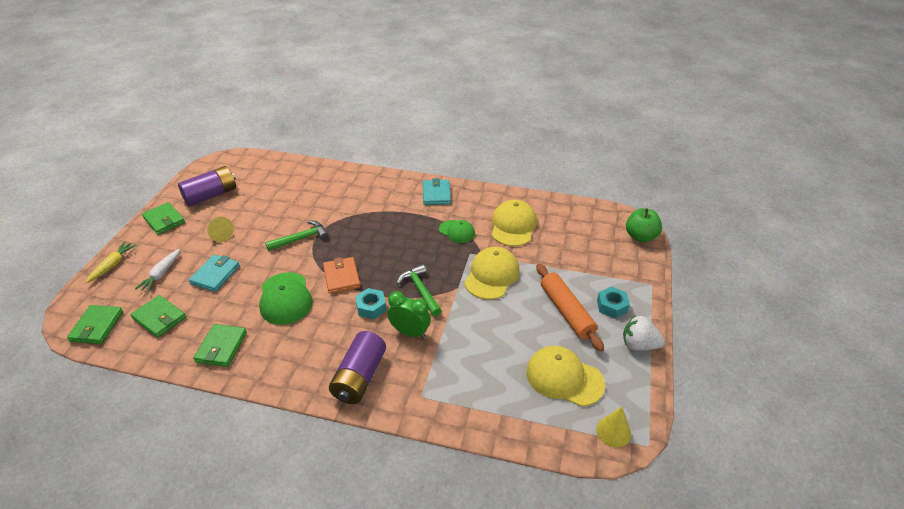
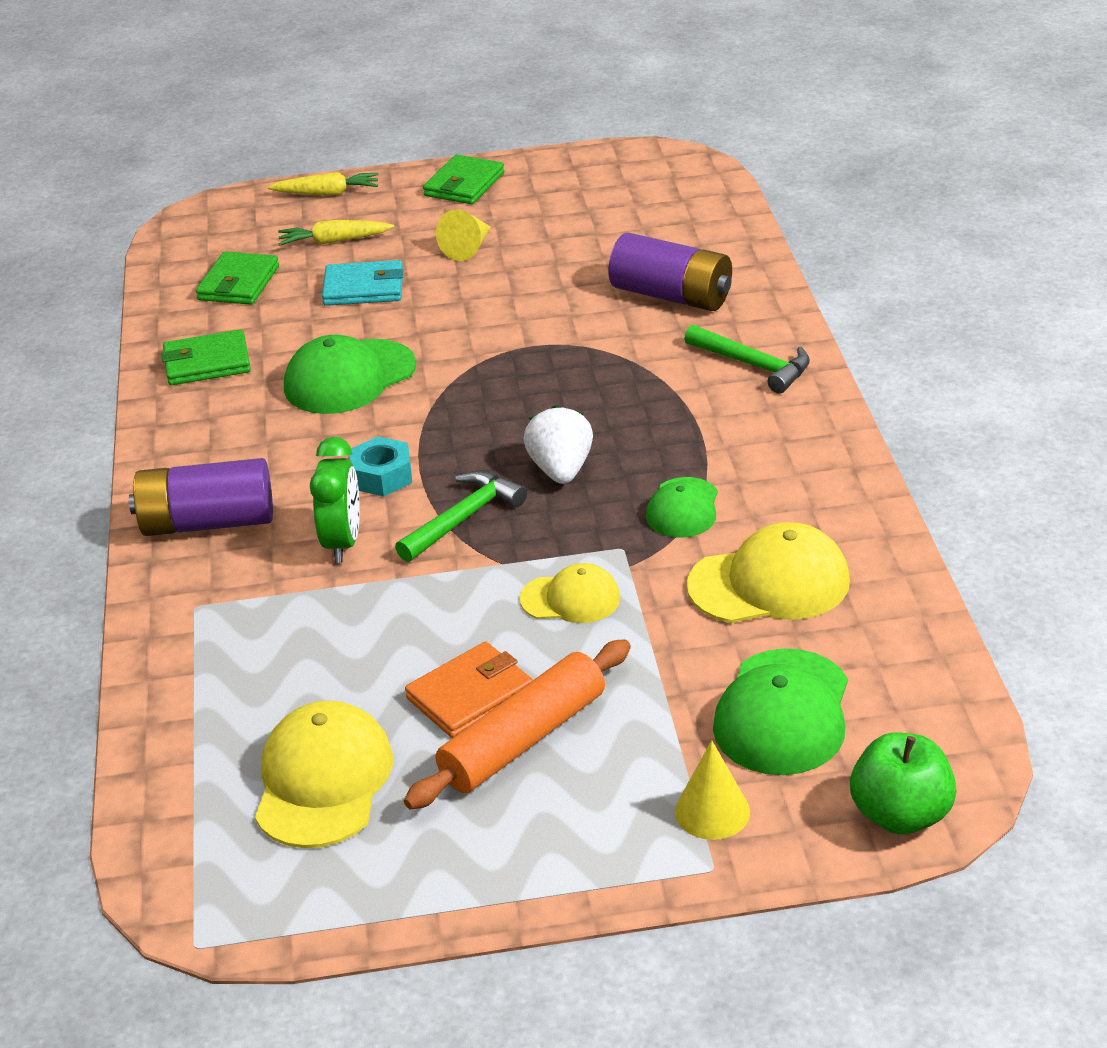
camera: 70 degrees right, 5 degrees down
green wallet [67,305,123,344] -> none
white carrot [135,249,180,292] -> yellow carrot [278,220,394,246]
purple battery [178,166,236,206] -> purple battery moved to [608,233,732,311]
green hammer [265,221,329,251] -> green hammer moved to [685,325,810,394]
orange wallet [323,257,361,294] -> orange wallet moved to [405,641,533,738]
turquoise wallet [423,178,451,205] -> none
yellow cap [464,247,520,300] -> yellow cap [520,563,620,623], size x0.61
yellow cone [596,407,631,448] -> yellow cone moved to [675,740,750,840]
turquoise nut [597,287,630,318] -> none
white strawberry [623,315,665,350] -> white strawberry moved to [523,405,593,484]
none -> green cap [713,648,848,775]

